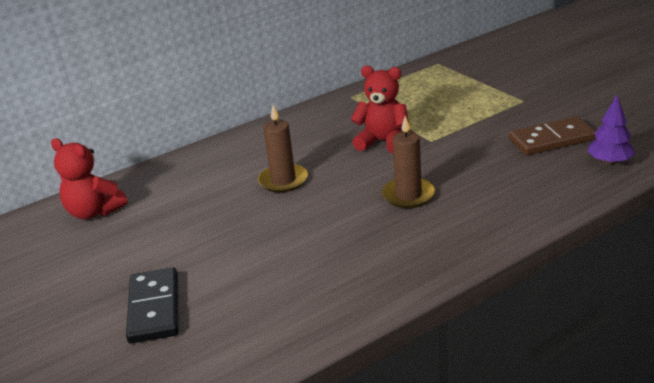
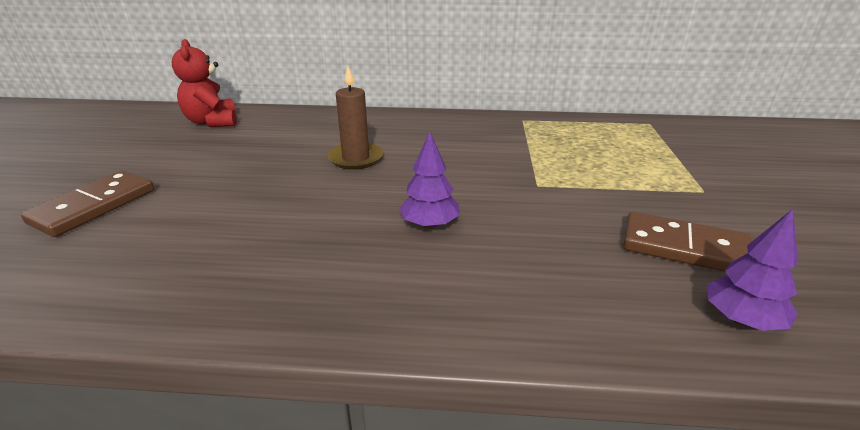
camera: 35 degrees right, 0 degrees up
black domino [126,267,179,344] -> brown domino [21,170,154,237]
red teddy bear [350,66,409,154] -> none
brown candle [382,116,435,208] -> purple tree [399,131,459,229]

